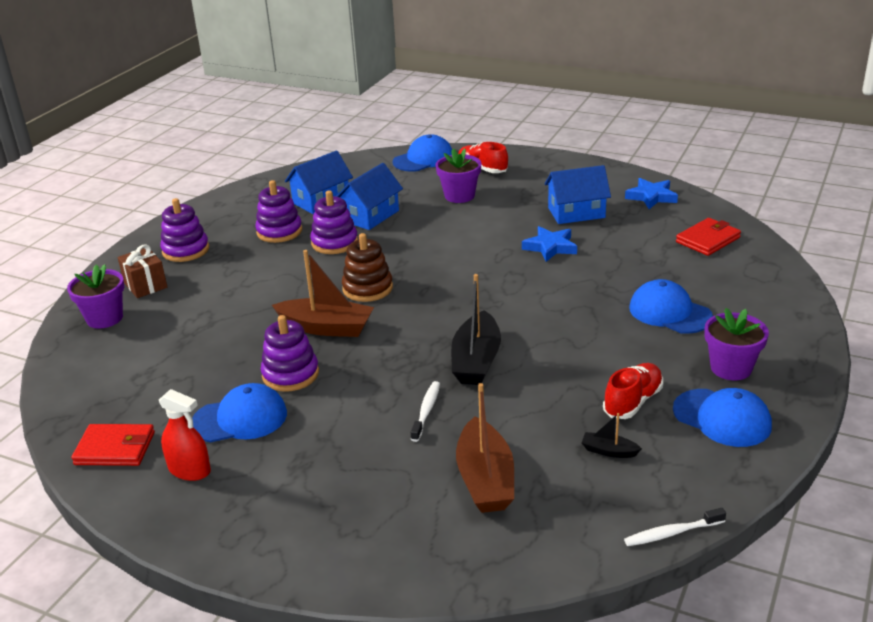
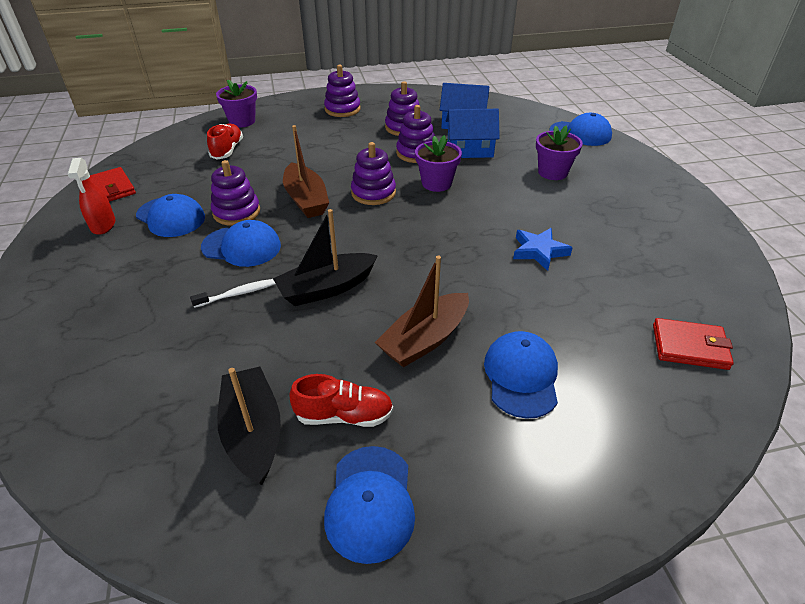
camera: 50 degrees right, 10 degrees up
brown gift [117,244,167,298] -> none
brown stacking toy [342,233,393,302] -> purple stacking toy [351,142,396,205]
brown boat [456,383,514,513] -> brown boat moved to [375,256,469,367]
red shoe [458,142,508,173] -> red shoe moved to [207,124,243,160]
blue house [544,165,611,224] -> none
black boat [582,413,642,458] -> black boat [217,367,281,485], size x2.12
white toothbrush [624,508,726,546] -> none
blue star [625,178,678,209] -> none
purple flower pot [705,308,769,380] -> purple flower pot moved to [415,135,462,192]
none -> blue cap [201,220,281,267]

